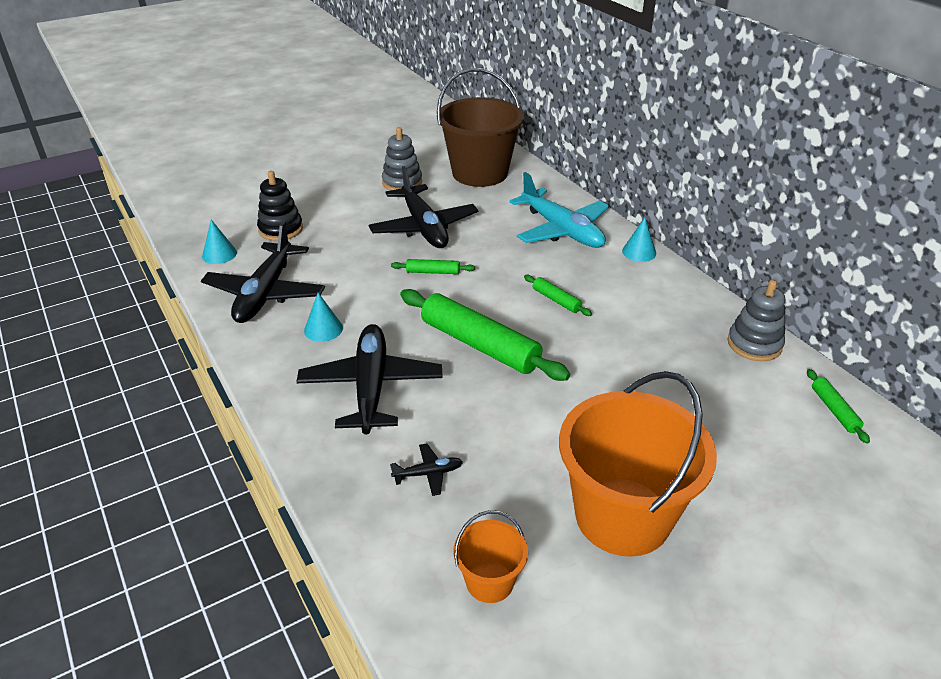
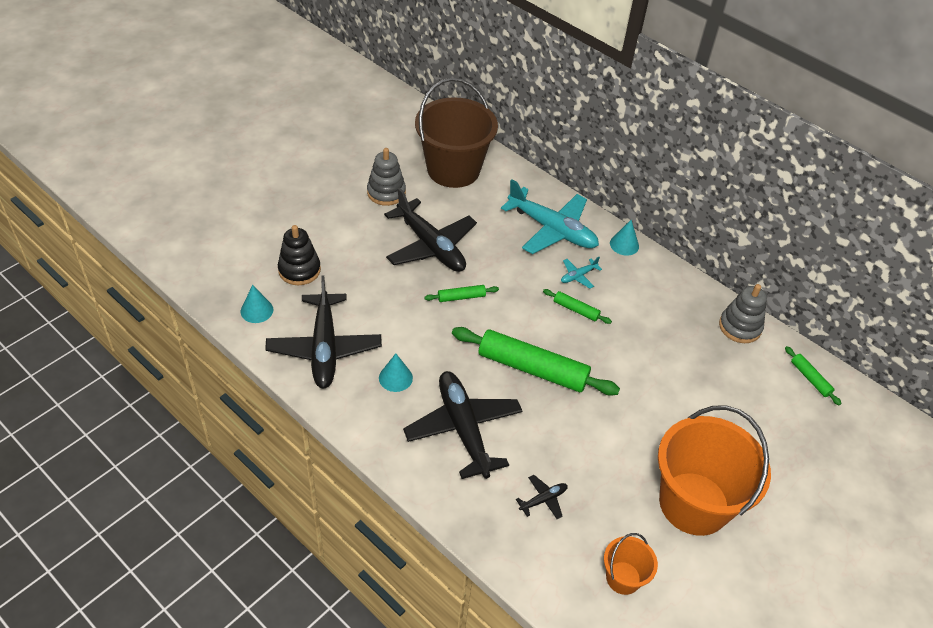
camera: 20 degrees left, 10 degrees up
none -> turquoise plane [561,257,602,289]

